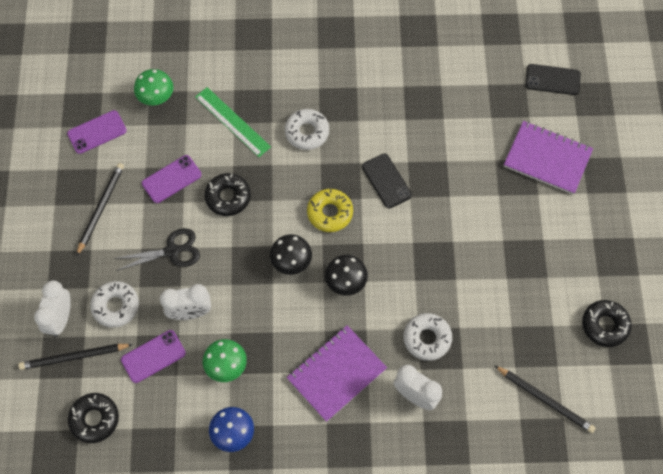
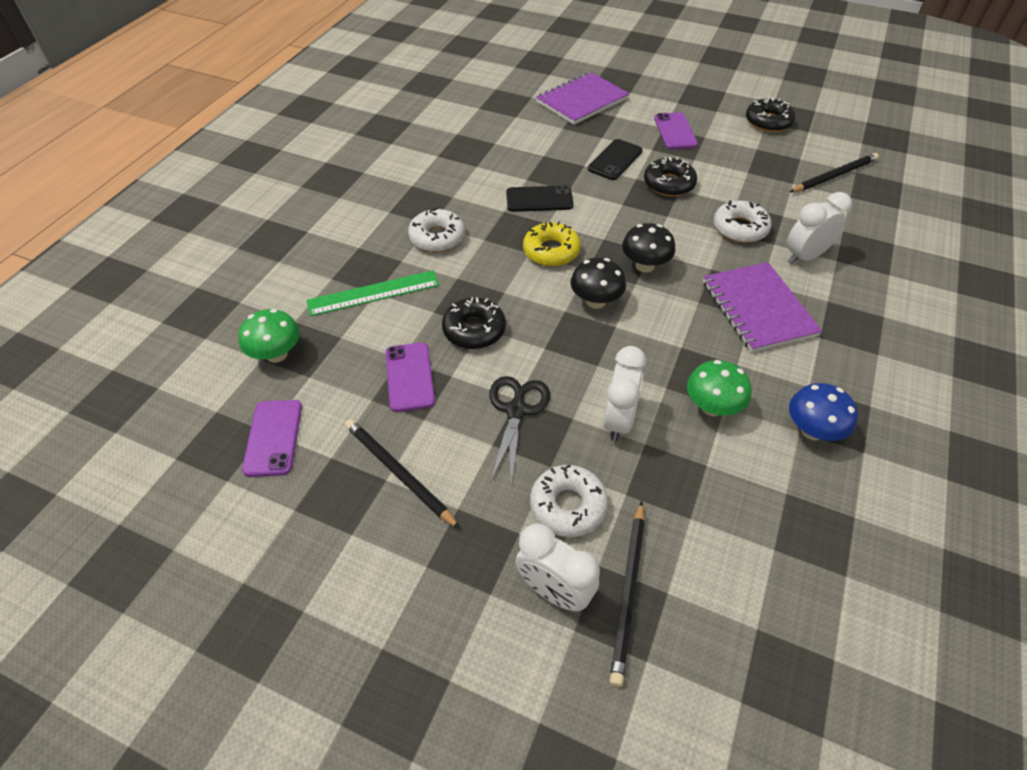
camera: 65 degrees left, 15 degrees down
black donut [68,393,119,443] -> black donut moved to [644,157,697,196]
purple phone [121,330,186,383] -> purple phone moved to [654,112,698,149]
black phone [525,64,581,95] -> black phone moved to [588,139,643,180]

